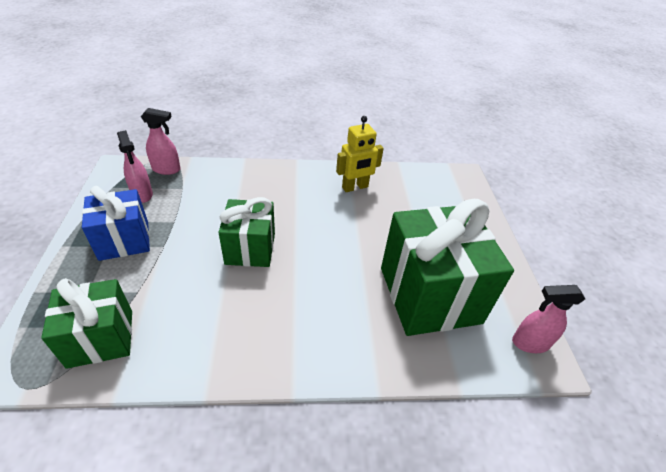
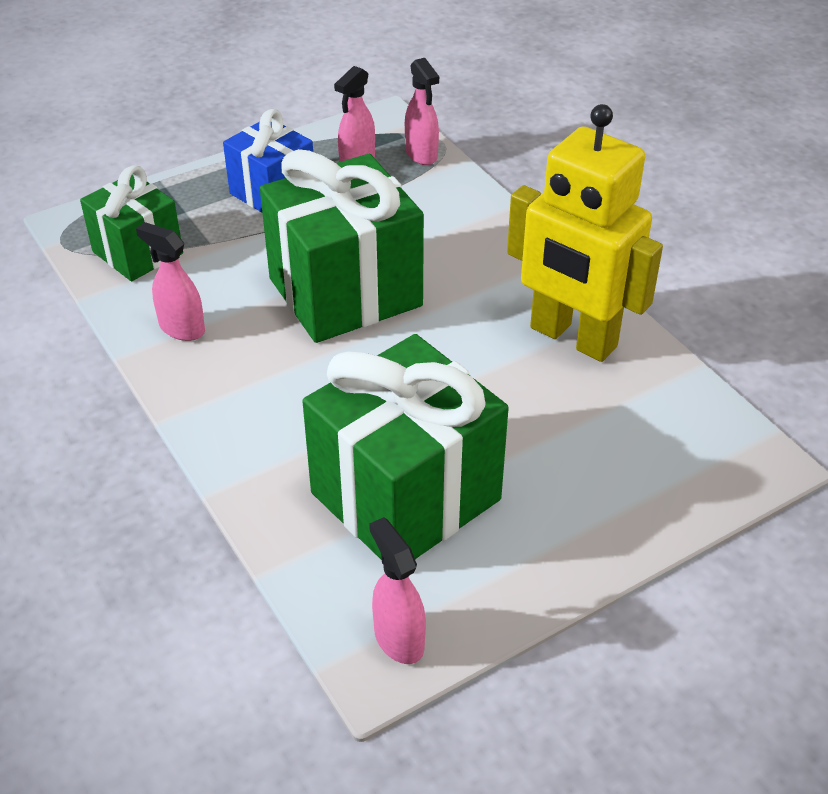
camera: 65 degrees right, 0 degrees up
green gift [218,197,275,267] -> green gift [260,149,424,343], size x1.69
yellow robot [336,116,384,192] -> yellow robot [507,104,663,362], size x1.78
none -> pink spray bottle [136,222,205,341]

